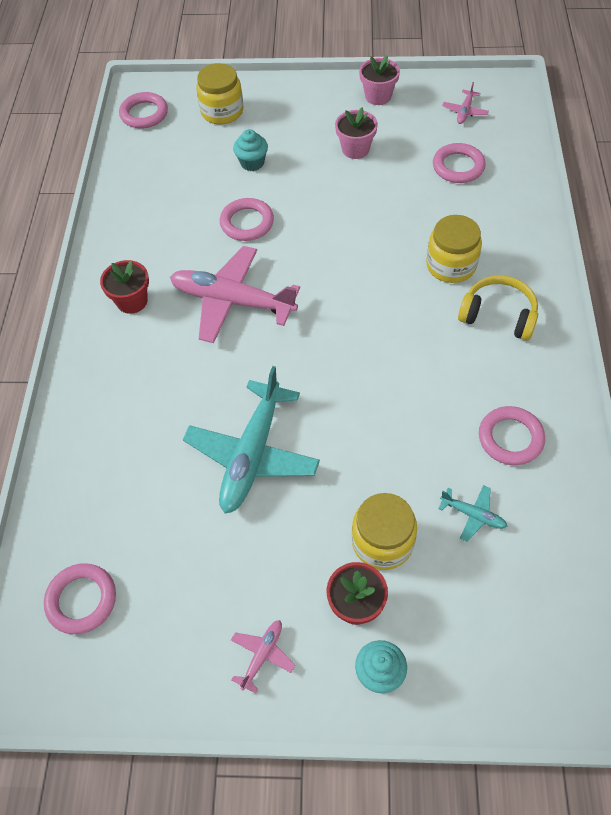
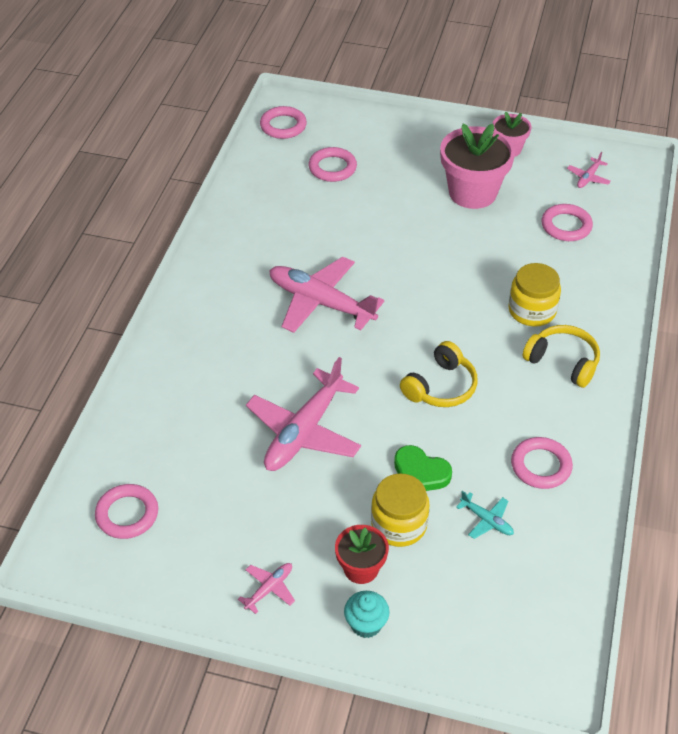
camera: 10 degrees right, 10 degrees down
red flower pot [100,260,149,314] -> none
turquoise plane [183,366,320,514] -> pink plane [246,357,361,471]
yellow jar [196,63,243,124] -> none
pink ring [220,198,274,241] -> pink ring moved to [309,147,357,182]
turquoise cupcake [233,129,268,171] -> none
pink flower pot [335,108,378,159] -> pink flower pot [440,124,515,209], size x1.81
none -> green heart [394,445,452,491]
none -> yellow headphones [400,341,478,407]

